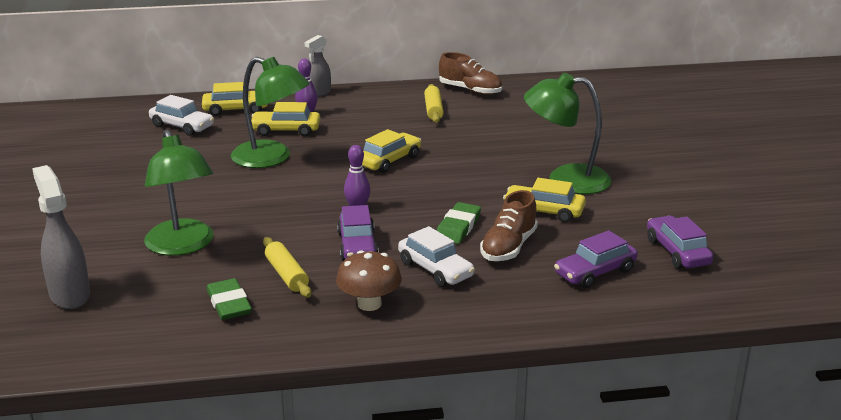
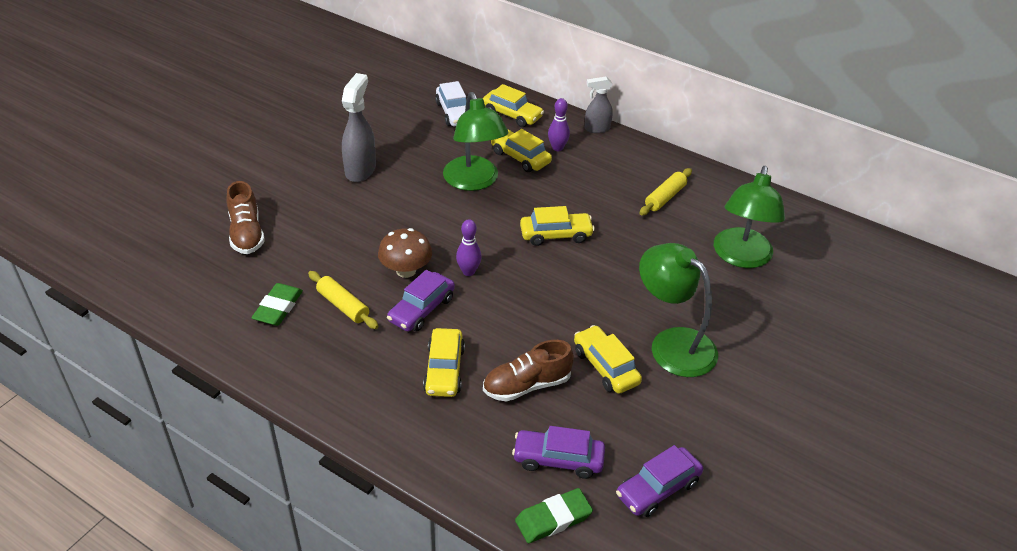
camera: 40 degrees right, 15 degrees up
grey spray bottle [32,165,90,309] -> grey spray bottle moved to [342,73,376,182]
green lamp [144,129,214,256] -> green lamp moved to [714,166,785,268]
yellow rolling pin [263,237,311,297] -> yellow rolling pin turned 60 degrees counterclockwise [308,271,379,329]
brown mushroom [336,250,402,311] -> brown mushroom moved to [378,228,432,278]
white car [398,226,475,287] -> yellow car [423,328,465,397]
green eraser [437,202,481,244] -> green eraser moved to [515,488,593,543]
brown shoe [439,52,502,95] -> brown shoe moved to [227,181,265,254]
purple car [647,216,713,269] -> purple car turned 150 degrees counterclockwise [616,445,703,517]

